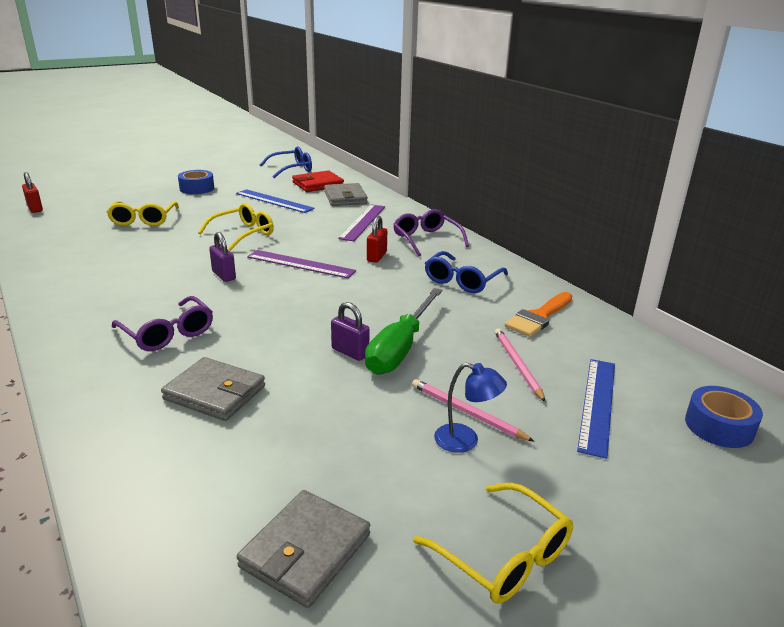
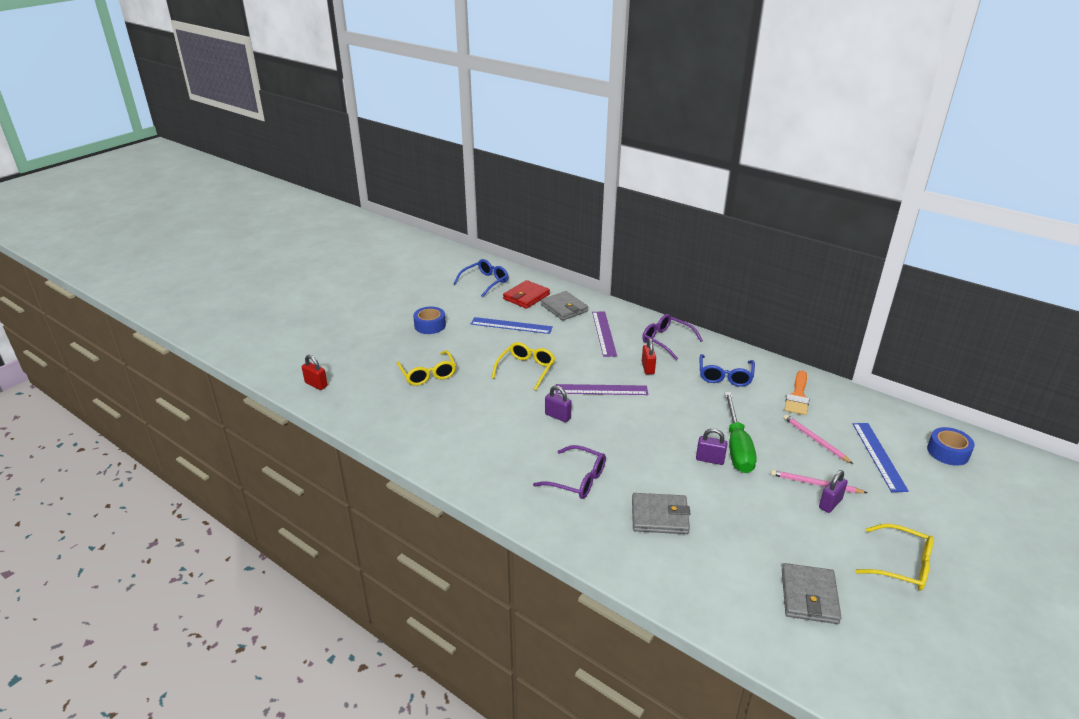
camera: 20 degrees left, 5 degrees up
blue lamp [434,363,507,453] -> purple padlock [819,470,848,513]

